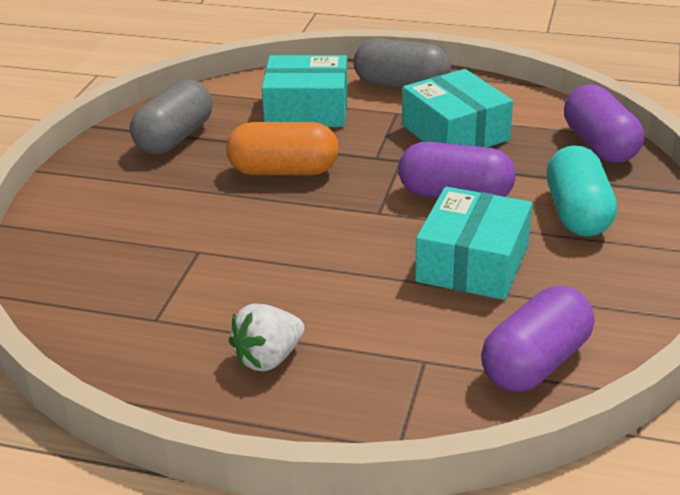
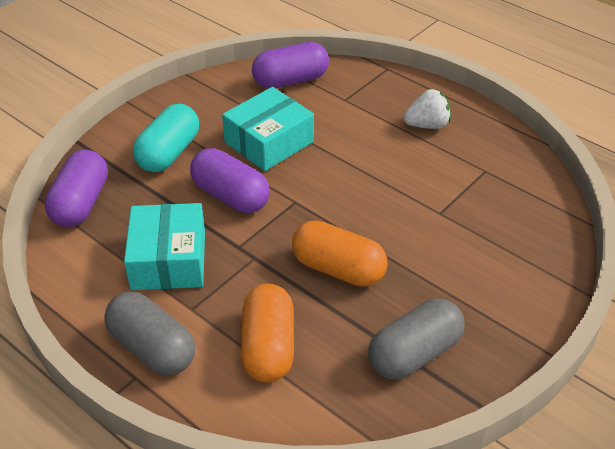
camera: 155 degrees left, 10 degrees up
turquoise box [262,55,348,127] -> orange capsule [240,284,294,383]

